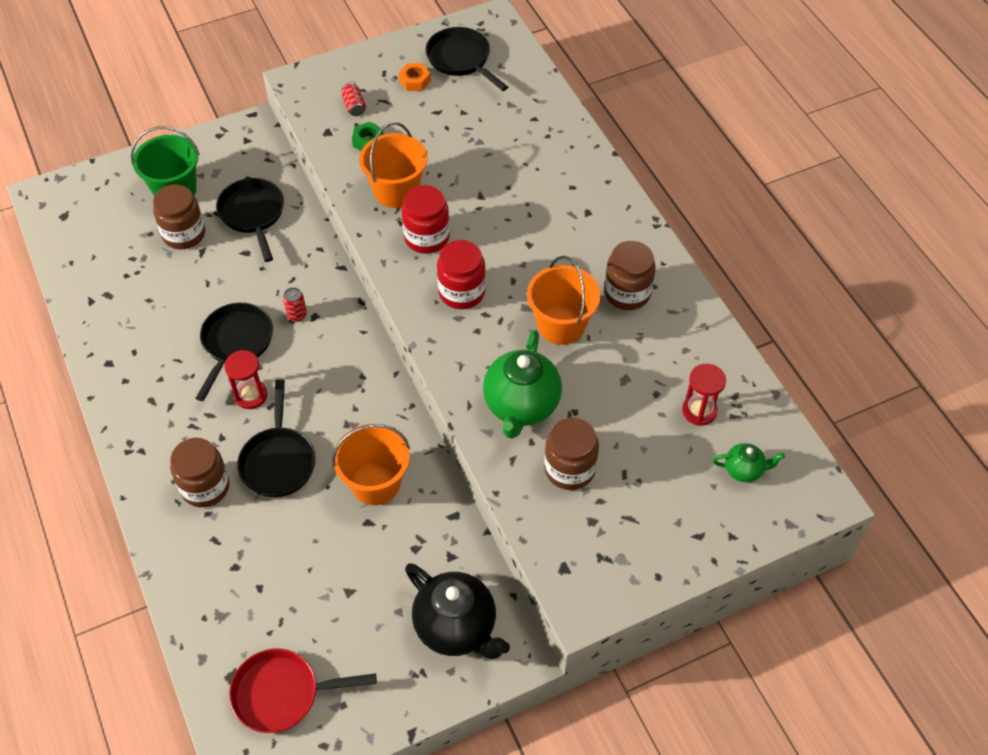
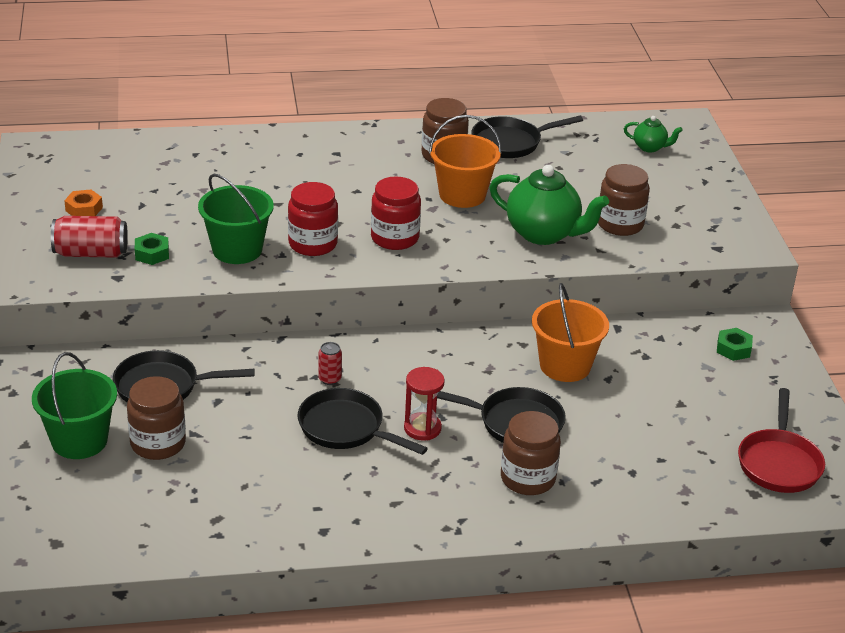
camera: 75 degrees left, 20 degrees down
red can [341,83,366,116] -> red can [51,216,128,258], size x1.83
orange bucket [359,122,427,208] -> green bucket [198,174,274,264]
black teapot [405,563,510,659] -> green nut [717,328,753,361]
black pan [426,27,508,91] -> black pan moved to [471,116,583,158]
red hourglass [682,364,726,426] -> none
green teapot [713,443,785,482] -> green teapot turned 90 degrees clockwise [624,116,683,152]

